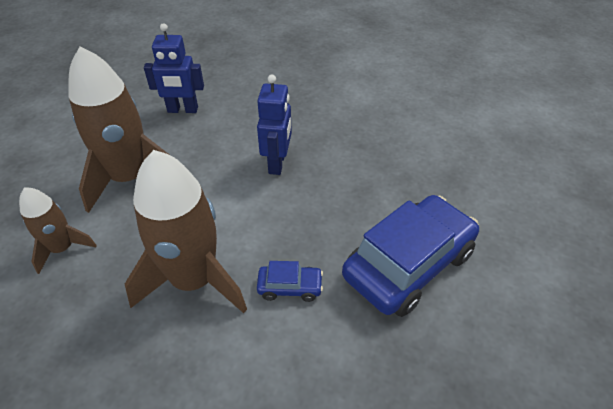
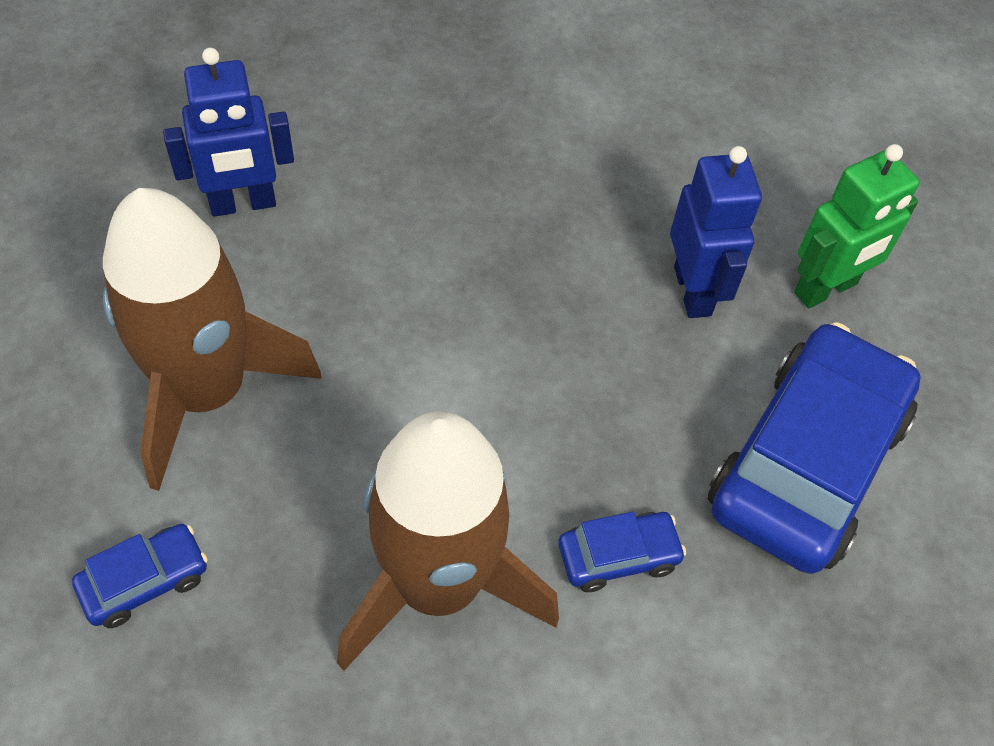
camera: 20 degrees left, 10 degrees up
brown rocket [19,187,97,274] -> blue car [72,524,208,628]
blue robot [257,74,292,175] -> blue robot moved to [670,146,762,318]
none -> green robot [794,144,920,308]

